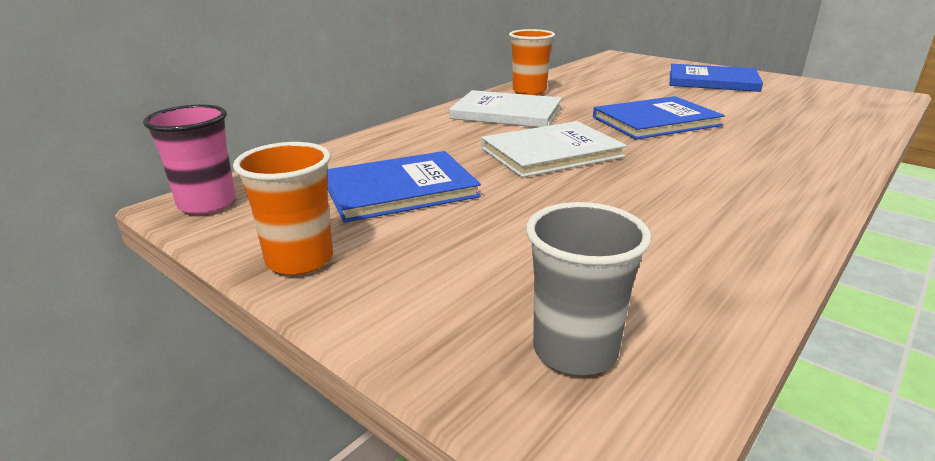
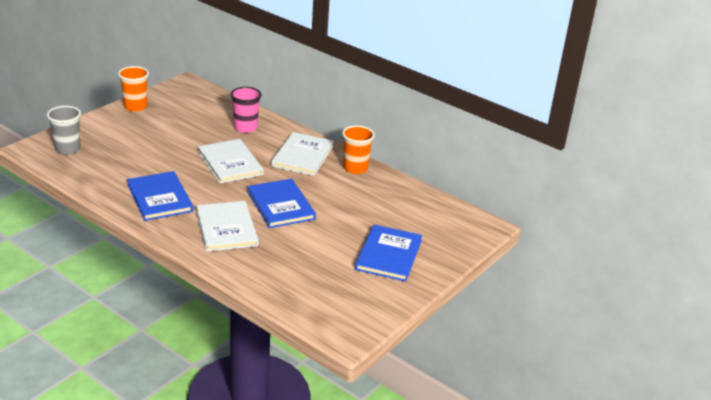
camera: 85 degrees right, 5 degrees up
pink cup [143,105,236,214] -> pink cup moved to [231,87,262,133]
blue book [327,151,481,223] -> blue book moved to [127,171,193,221]
none -> white book [196,201,259,252]

